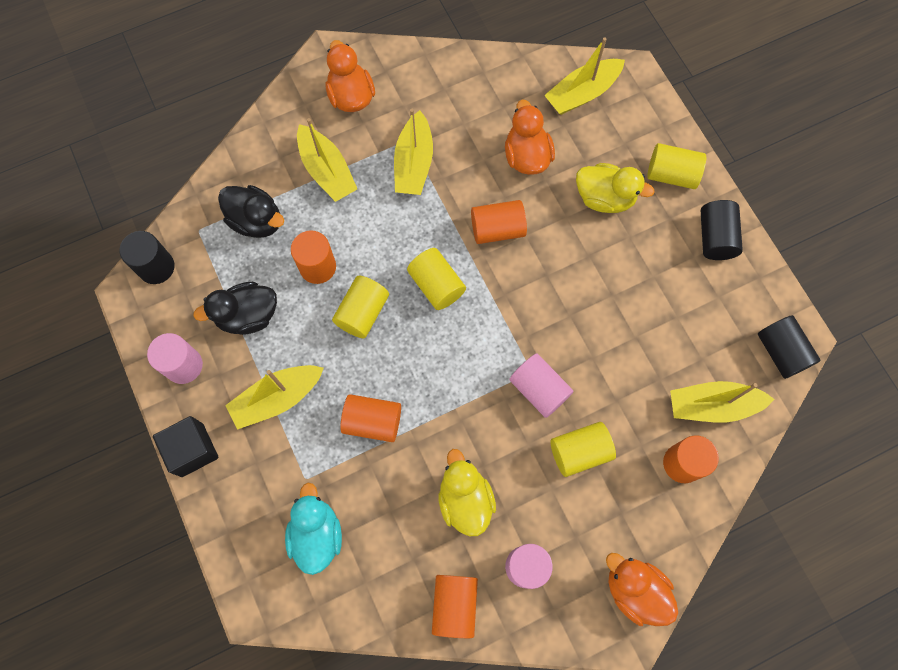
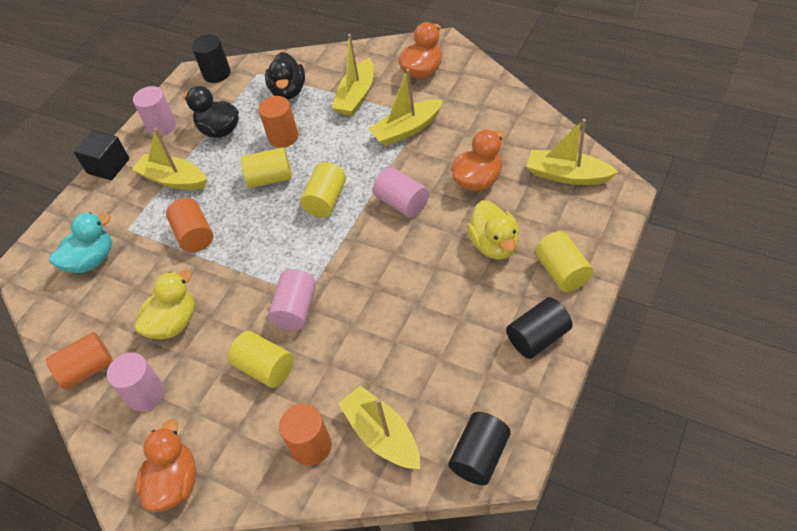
camera: 60 degrees right, 20 degrees down
orange cylinder [471,200,527,244] -> pink cylinder [373,167,429,218]

